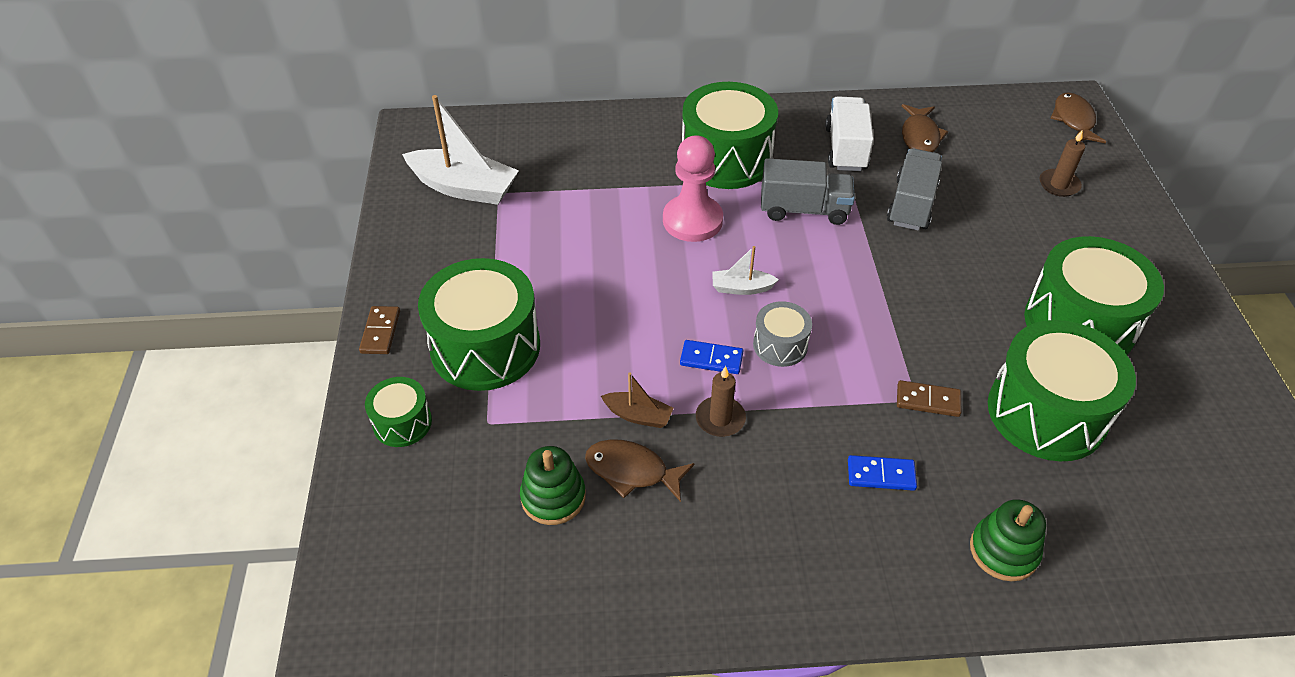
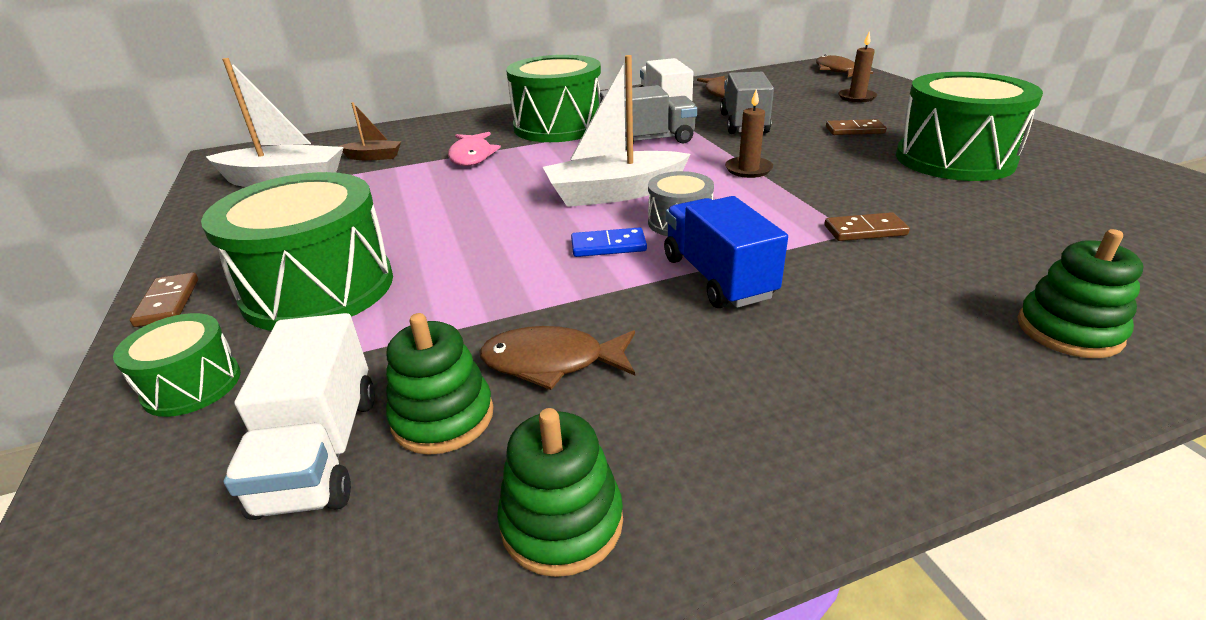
camera: 15 degrees left, 15 degrees down
brown boat [601,372,673,428] -> brown boat moved to [338,102,401,161]
pink pawn [663,135,723,242] -> none
brown candle [696,366,746,437] -> brown candle moved to [725,89,773,178]
white boat [712,246,779,295] -> white boat [543,55,691,207], size x2.01
blue domino [848,455,917,491] -> none
green drum [988,320,1136,461] -> none
none -> white truck [224,313,375,520]
none -> pink fish [448,132,501,166]
none -> green stacking toy [497,408,623,577]
none -> blue truck [664,196,788,308]
none -> brown domino [826,119,887,135]

